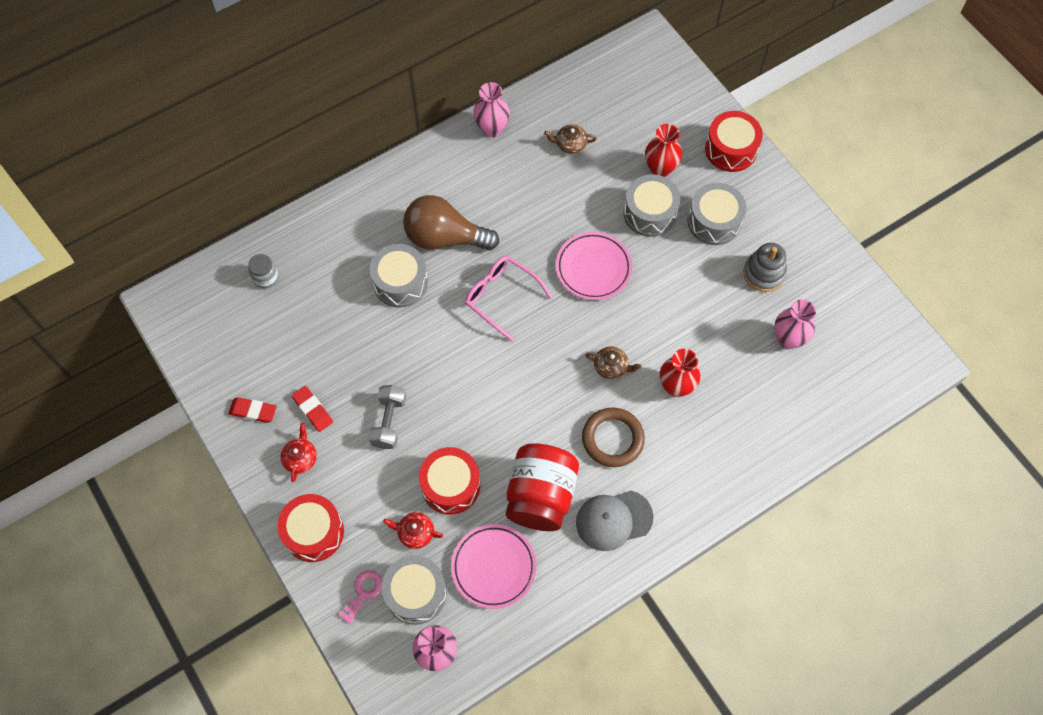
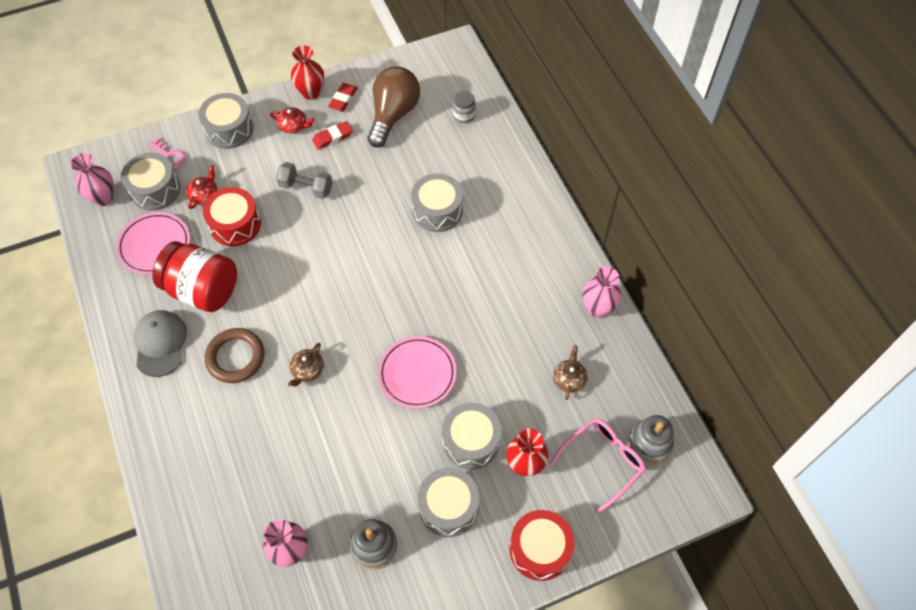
camera: 100 degrees right, 5 degrees down
red drum [277,494,344,562] -> grey drum [199,93,254,149]
brown light bulb [403,195,499,251] -> brown light bulb moved to [368,66,420,148]
pink glasses [465,256,552,342] -> pink glasses moved to [550,418,646,514]
red vase [660,349,700,397] -> red vase moved to [291,45,324,100]
none -> grey stacking toy [628,415,674,465]

